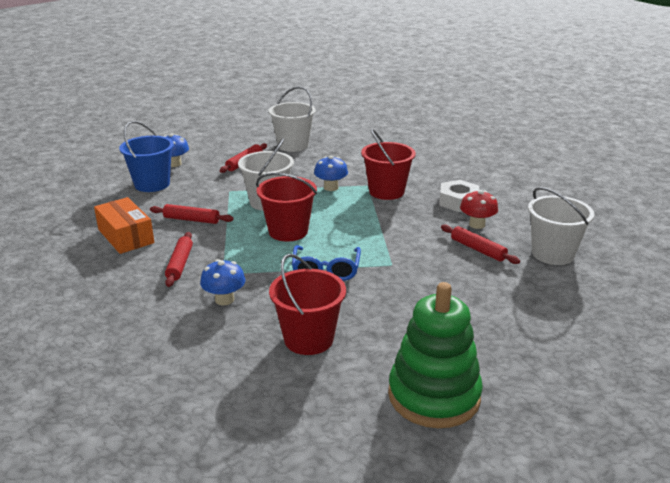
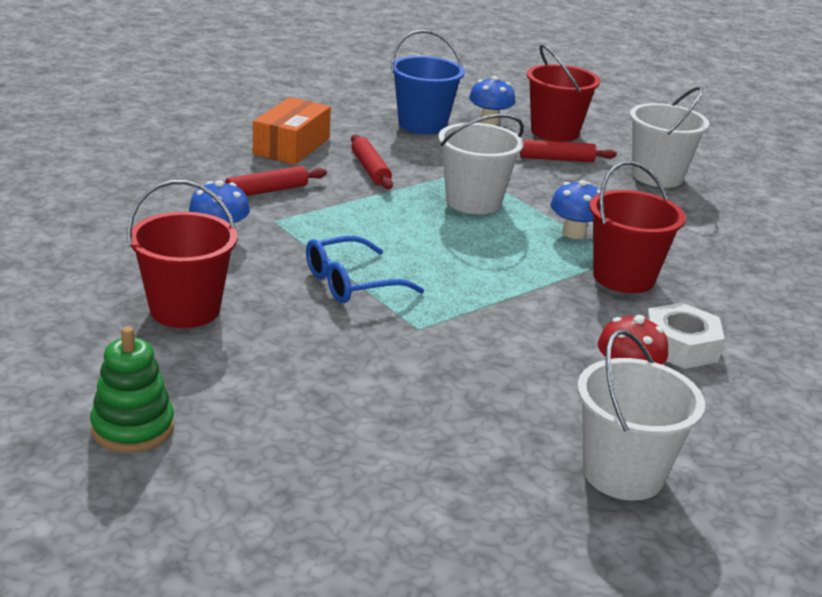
camera: 55 degrees right, 0 degrees up
red bucket [256,173,317,242] -> red bucket moved to [527,44,600,142]
green stacking toy [388,282,483,428] -> green stacking toy [90,326,174,453], size x0.60
red rolling pin [441,224,520,264] -> none

